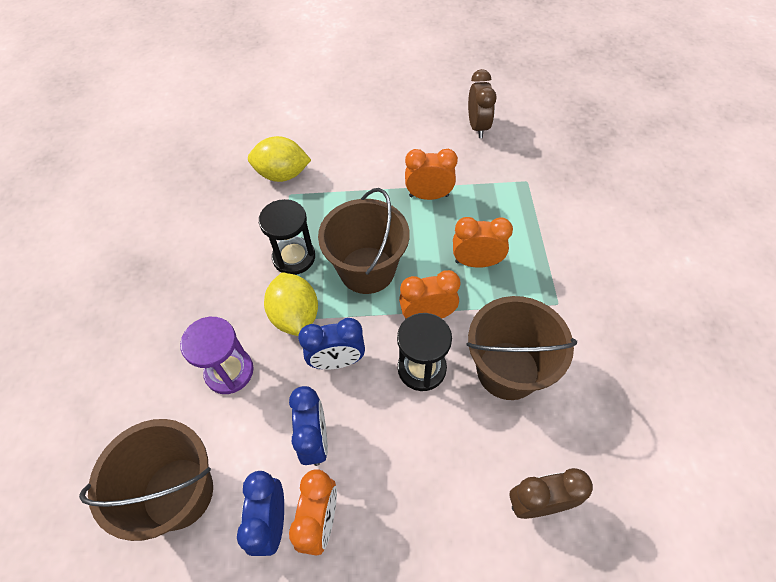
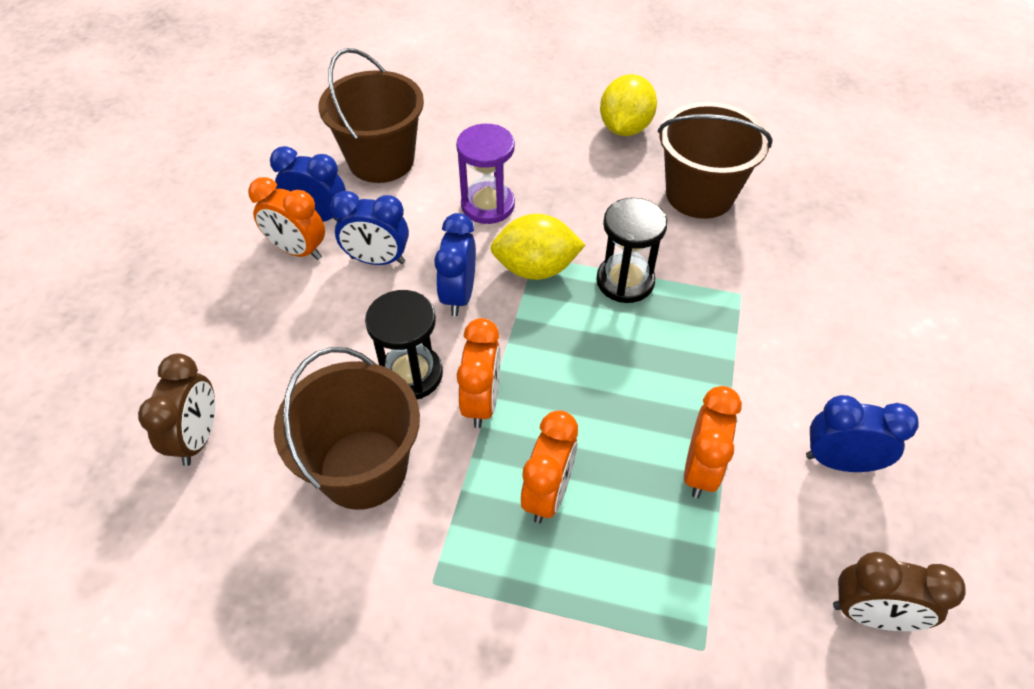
camera: 105 degrees right, 5 degrees down
yellow lemon [248,136,311,182] -> yellow lemon moved to [600,74,657,136]
brown bucket [318,188,410,294] -> brown bucket moved to [658,102,773,219]
none -> blue clock [806,395,919,472]

